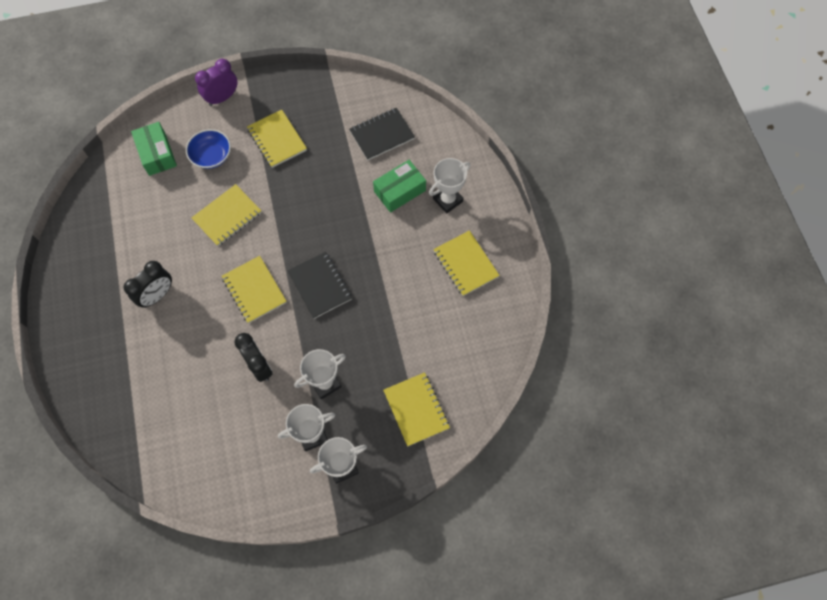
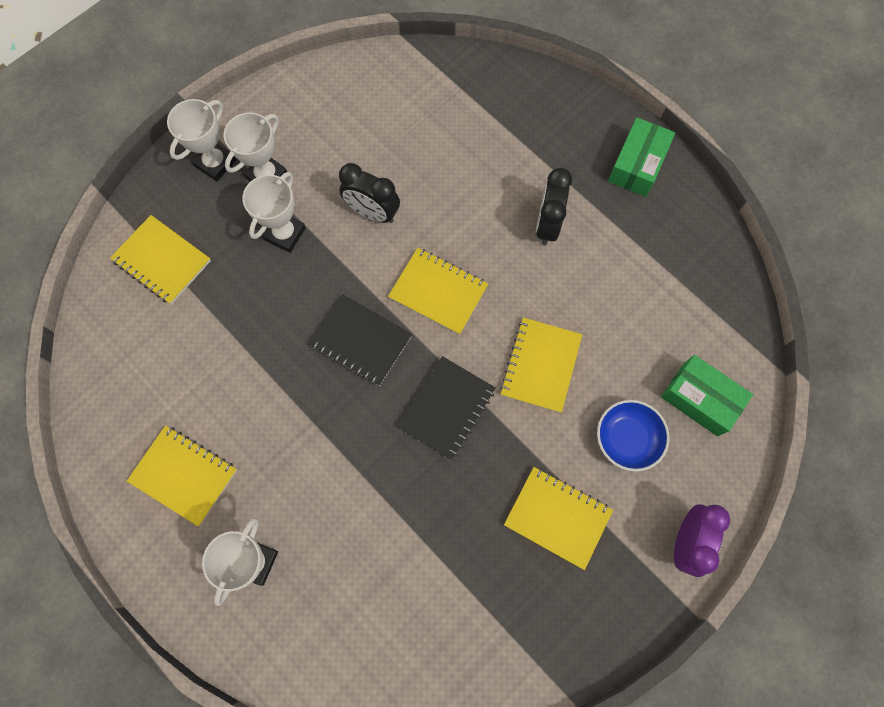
camera: 150 degrees right, 5 degrees up
black notebook [349,108,415,160] -> black notebook moved to [397,356,496,460]
green box [373,160,426,213] -> green box moved to [608,117,675,197]

